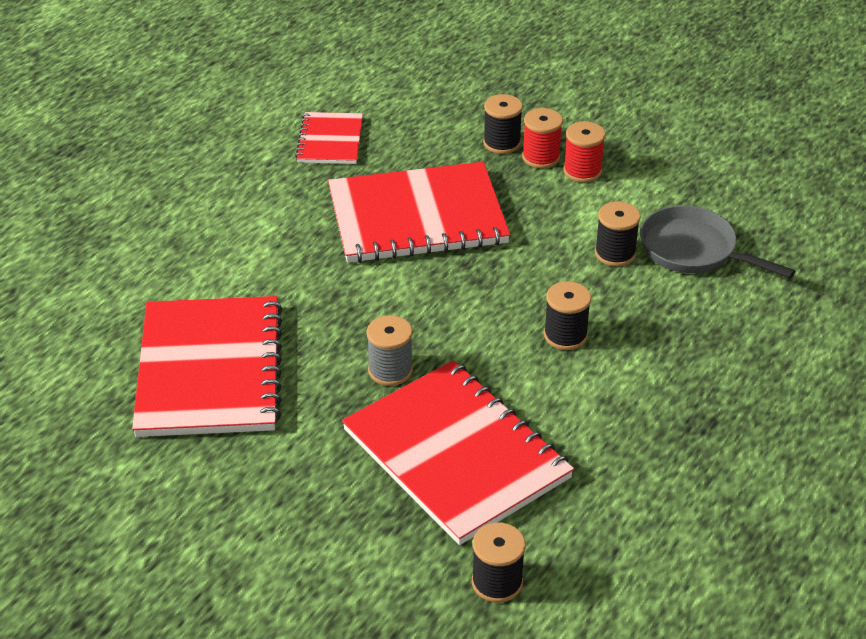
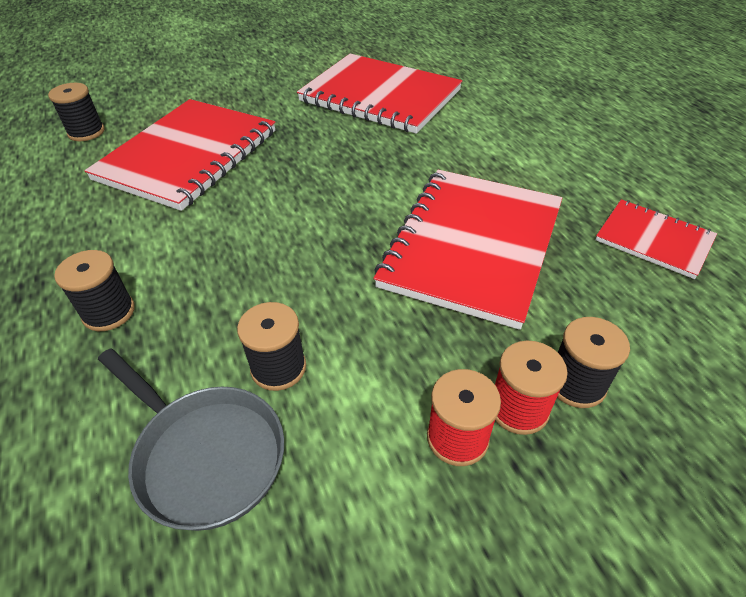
camera: 125 degrees right, 5 degrees up
red notebook [342,360,574,545] -> red notebook turned 60 degrees counterclockwise [85,99,275,211]
grey spool [366,315,413,386] -> none
black spool [544,281,591,350] -> black spool moved to [54,250,135,331]
grey pan [640,205,795,278] -> grey pan turned 60 degrees clockwise [98,348,284,531]

